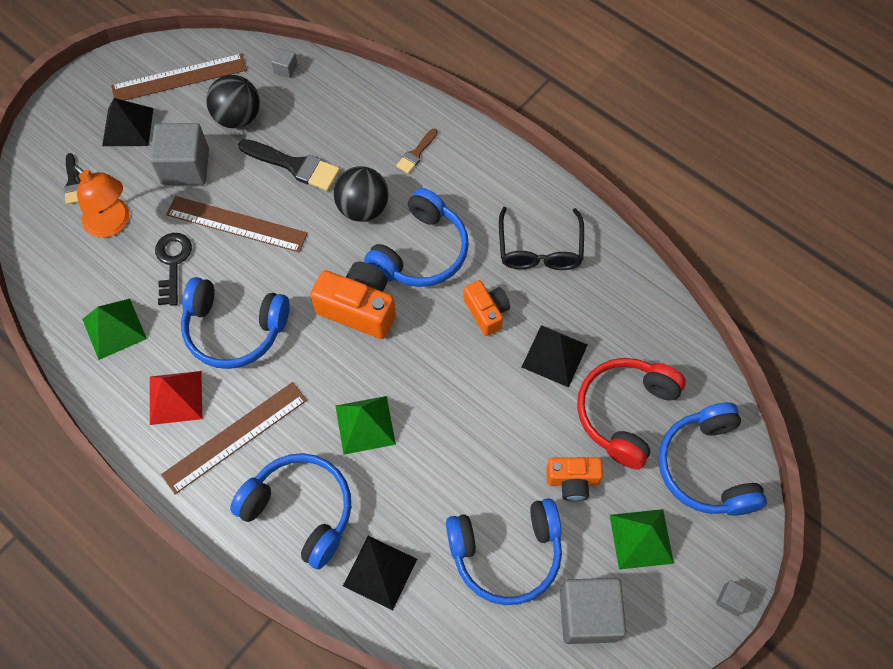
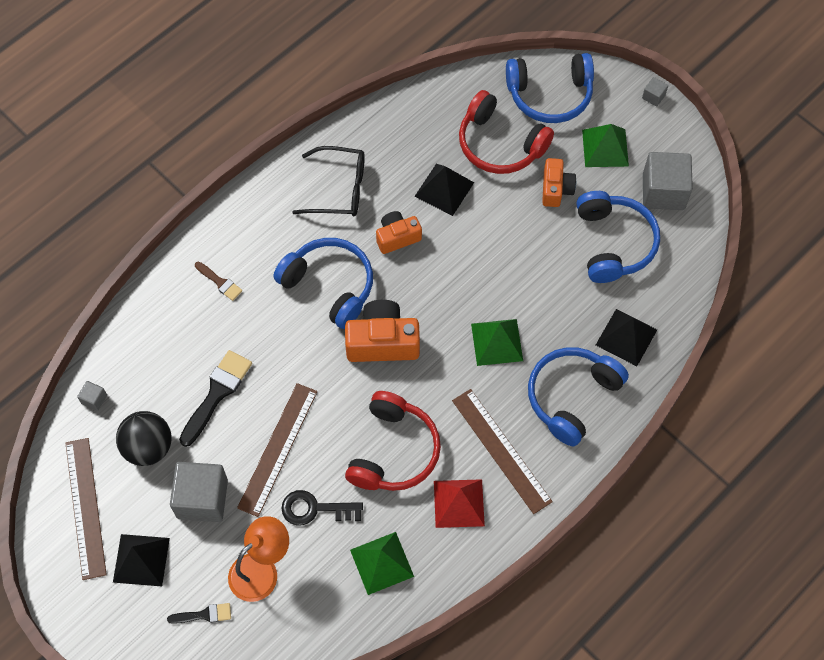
camera: 85 degrees left, 0 degrees up
blue headphones [181,277,289,369] -> red headphones [345,391,441,491]
orange camera [310,262,396,339] -> orange camera turned 60 degrees clockwise [345,300,420,362]
black ball [334,166,389,222] -> none

